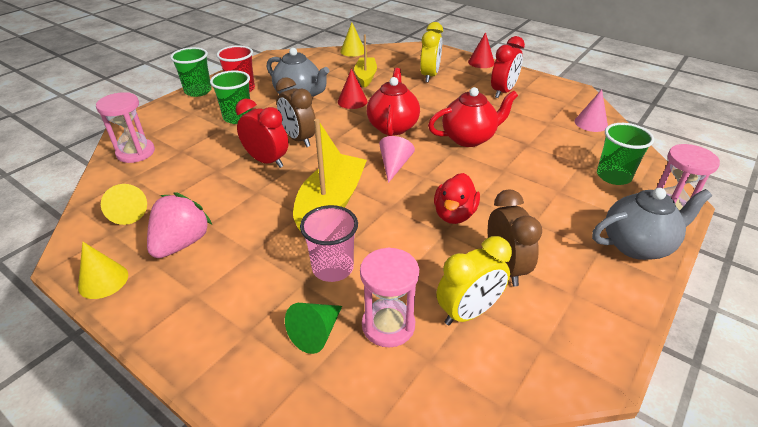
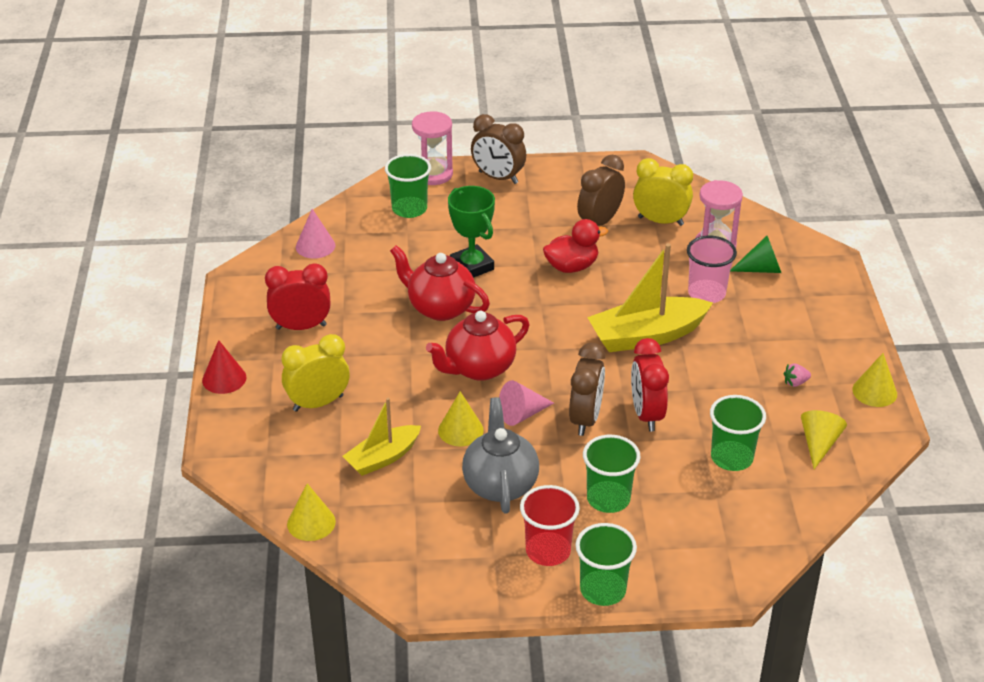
camera: 130 degrees left, 0 degrees up
pink hourglass [96,92,155,163] -> none
pink strawberry [147,192,212,258] -> pink strawberry [783,363,811,387], size x0.41
red cone [338,69,368,109] -> yellow cone [438,391,484,446]
pink cone [379,136,415,183] -> pink cone moved to [499,380,554,426]
grey teapot [592,188,712,260] -> brown clock [471,114,526,184]
none -> green trophy [448,186,495,278]
none -> green cup [710,395,766,471]

